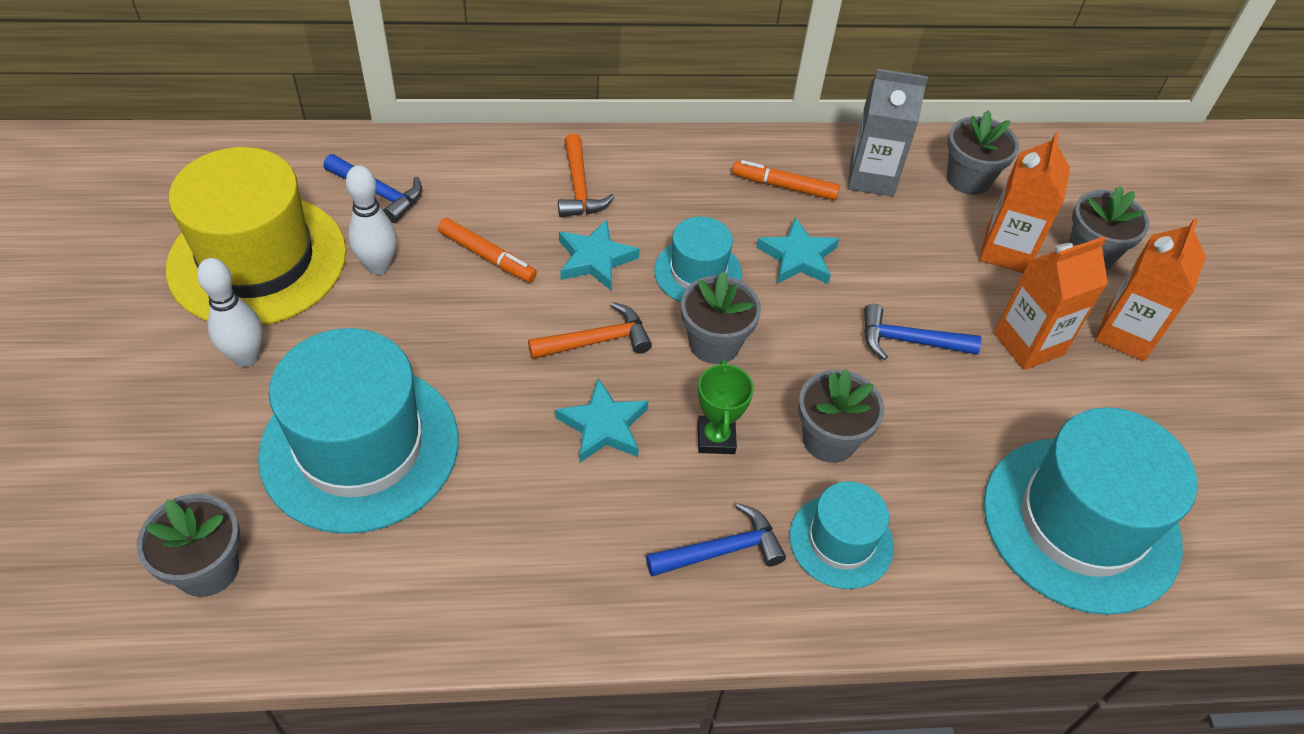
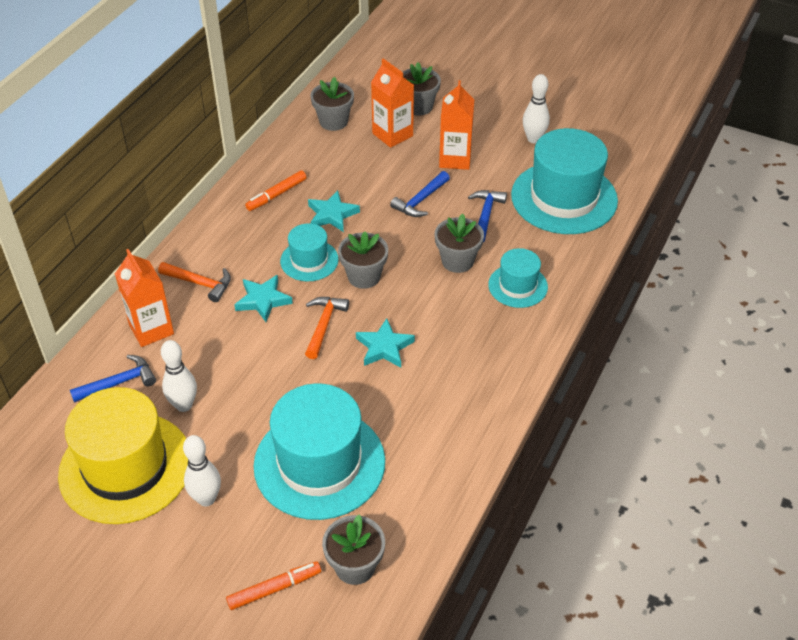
camera: 55 degrees left, 5 degrees down
orange marker [438,218,537,283] -> orange marker moved to [226,561,321,610]
blue hammer [646,503,786,577] -> blue hammer moved to [468,190,507,242]
green trophy [698,360,754,454] -> none
grey carton [848,69,928,197] -> none
orange carton [1095,218,1206,361] -> orange carton moved to [115,249,174,347]
none -> white bowling pin [523,74,550,143]

